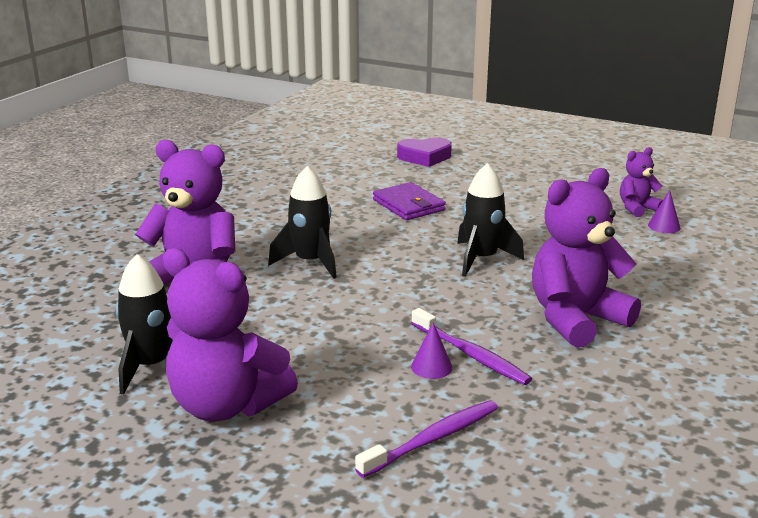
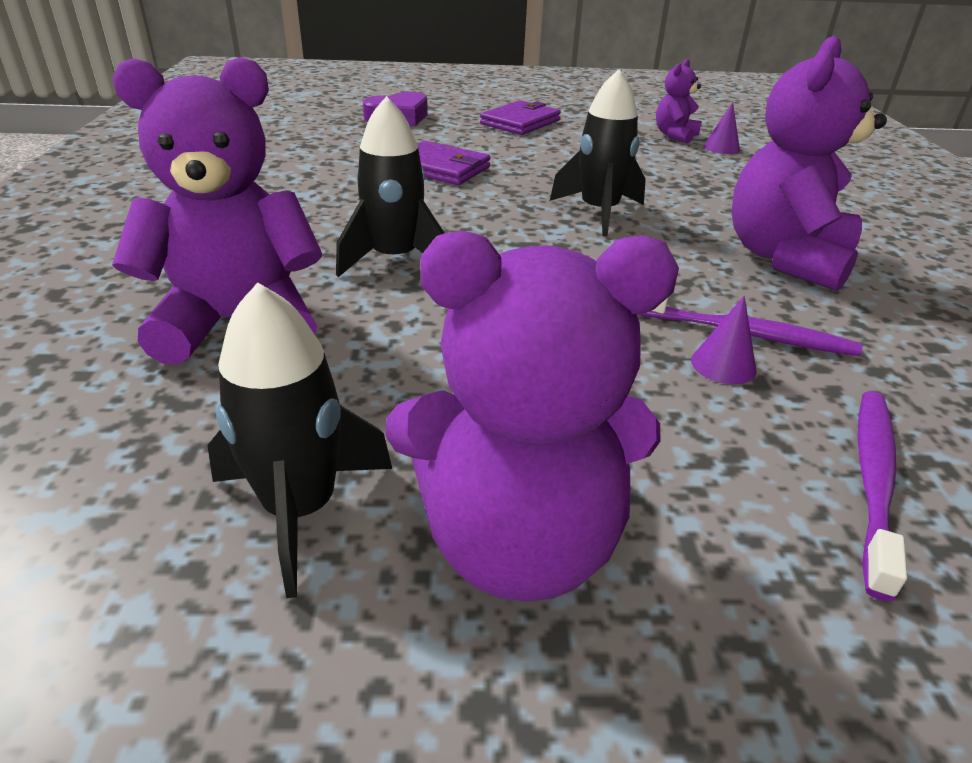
camera: 30 degrees left, 10 degrees up
none -> purple wallet [480,100,561,135]

